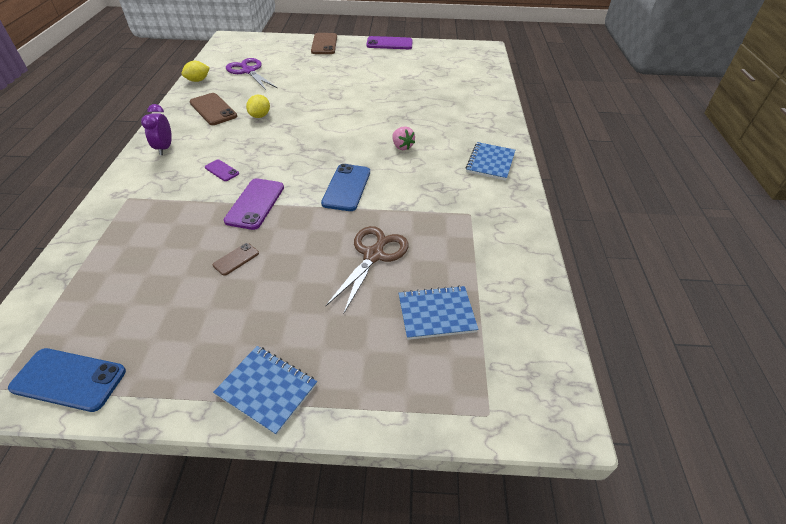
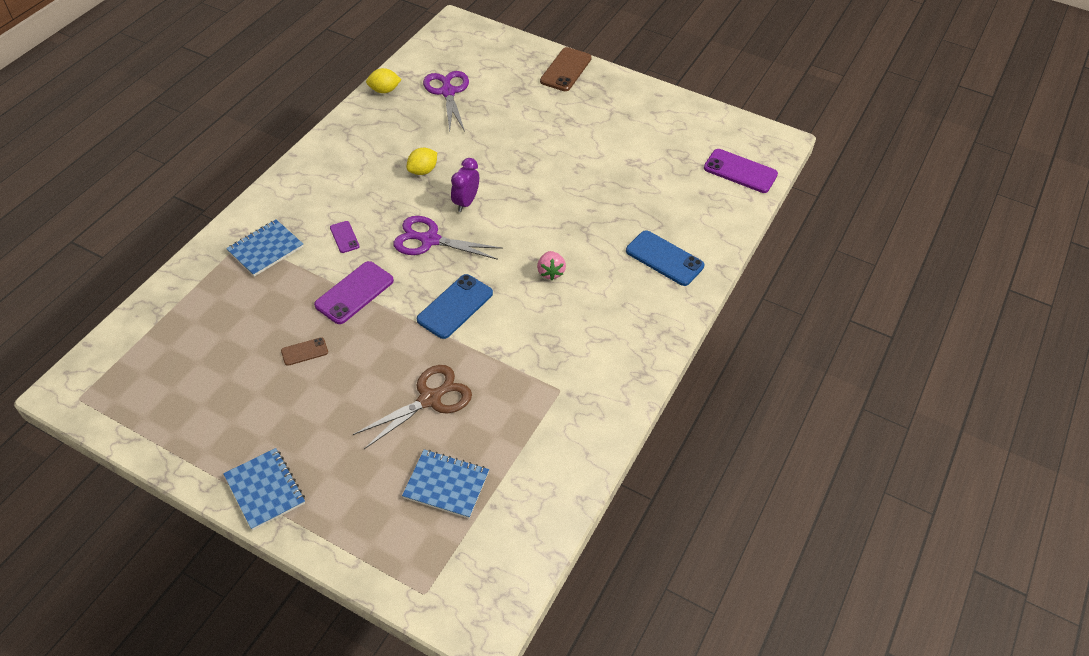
camera: 25 degrees right, 5 degrees up
blue phone [8,348,126,412] -> blue phone moved to [626,230,704,286]
purple clock [141,104,172,155] -> purple clock moved to [451,158,479,212]
brown phone [189,93,237,125] -> none
purple phone [366,36,413,49] -> purple phone moved to [704,149,778,193]
blue notebook [466,142,515,181] -> blue notebook moved to [226,220,304,277]
none -> purple scissors [393,216,503,260]

